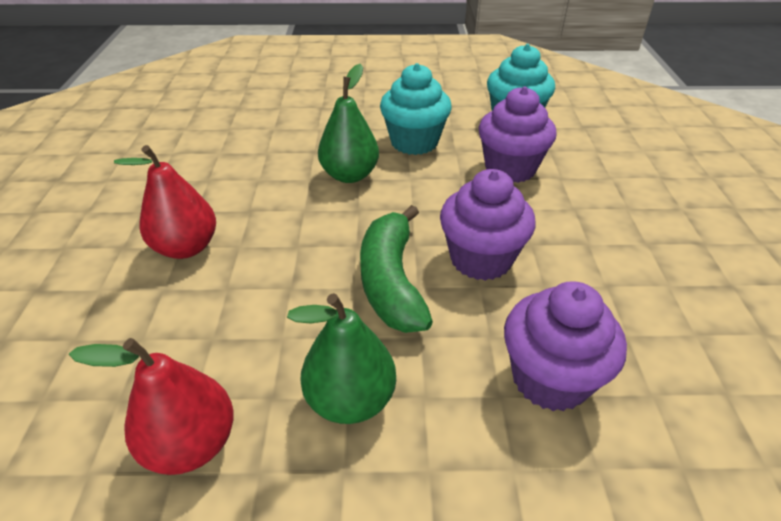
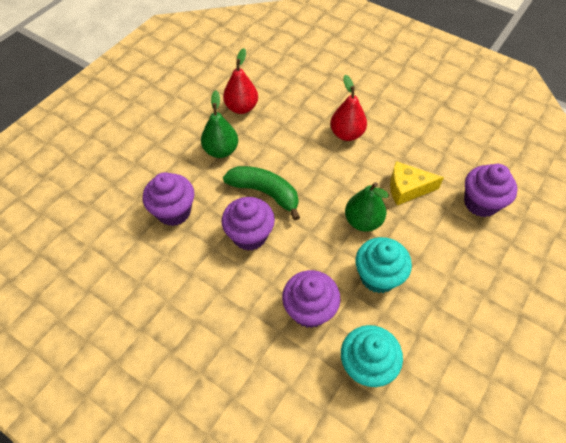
camera: 125 degrees right, 15 degrees up
none -> yellow cheese [390,161,444,205]
none -> purple cupcake [464,164,518,217]

